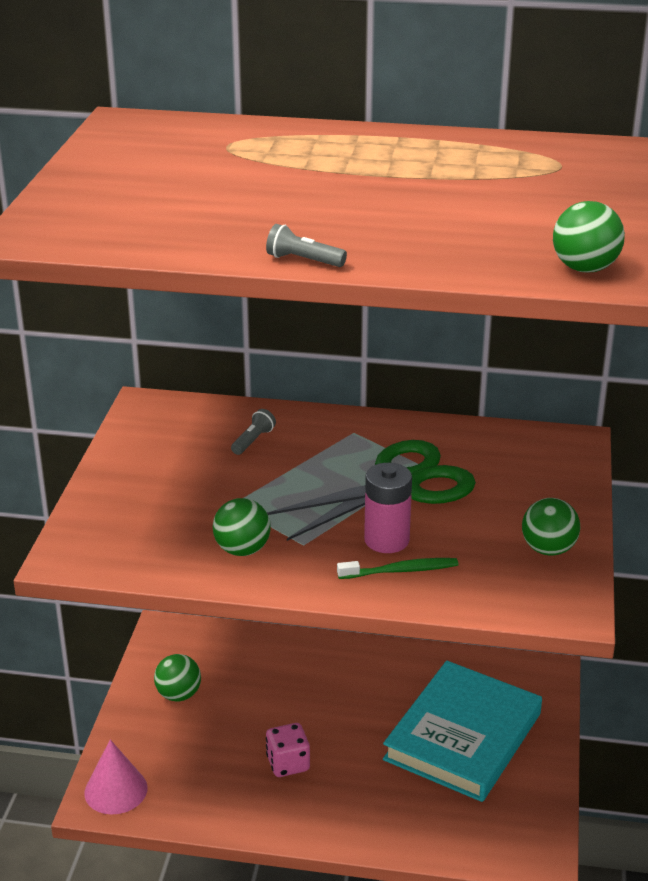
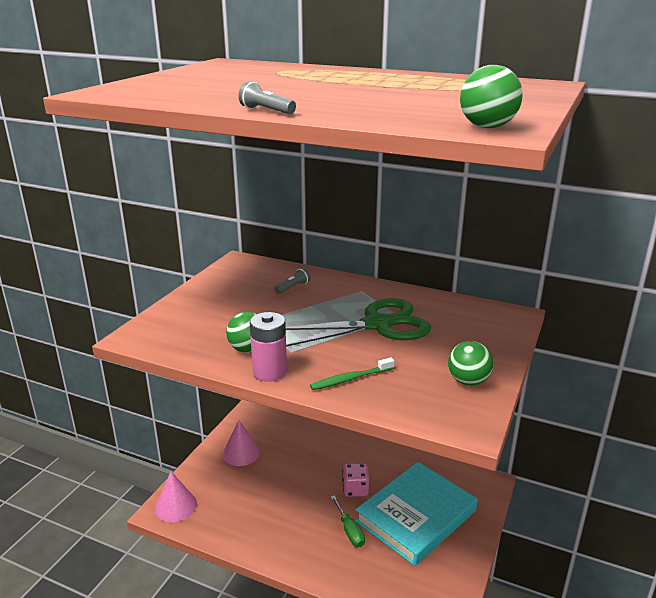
camera: 15 degrees right, 5 degrees down
green ball [154,654,201,702] -> pink cone [223,420,260,466]
pink dice [266,723,310,777] -> pink dice moved to [342,463,369,497]
green toothbrush [337,558,458,579] -> green toothbrush turned 150 degrees clockwise [310,357,395,390]
pink battery [364,463,412,553] -> pink battery moved to [250,312,287,382]
none -> green screwdriver [331,496,365,547]

